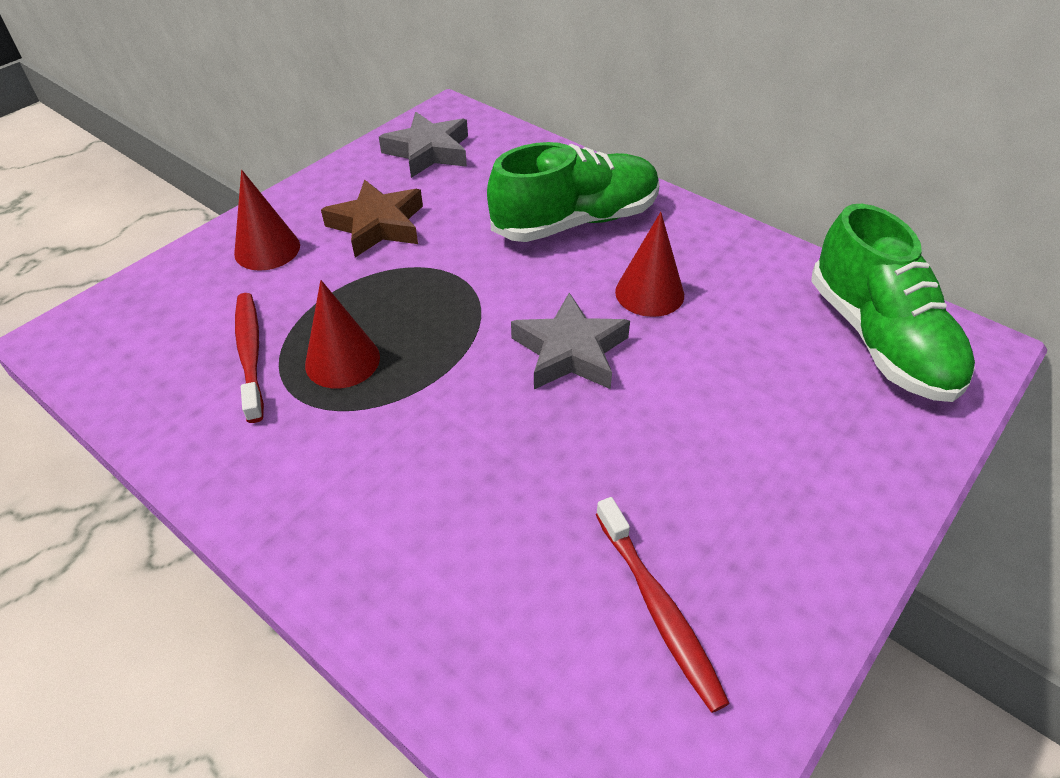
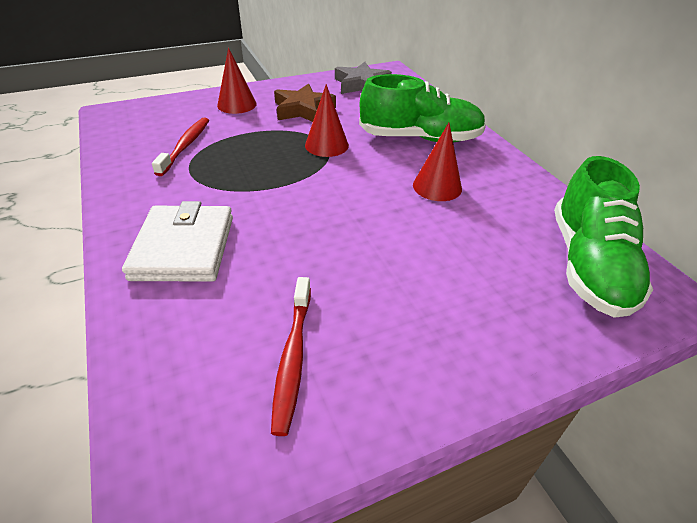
camera: 25 degrees right, 5 degrees down
red cone [305,280,380,389] -> red cone moved to [305,84,349,157]
grey star [511,293,630,389] -> none
none -> white wallet [122,201,233,282]

